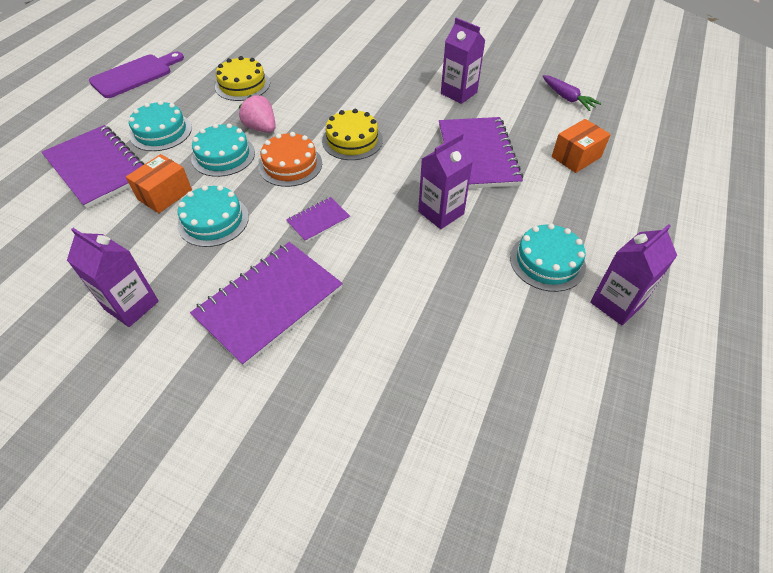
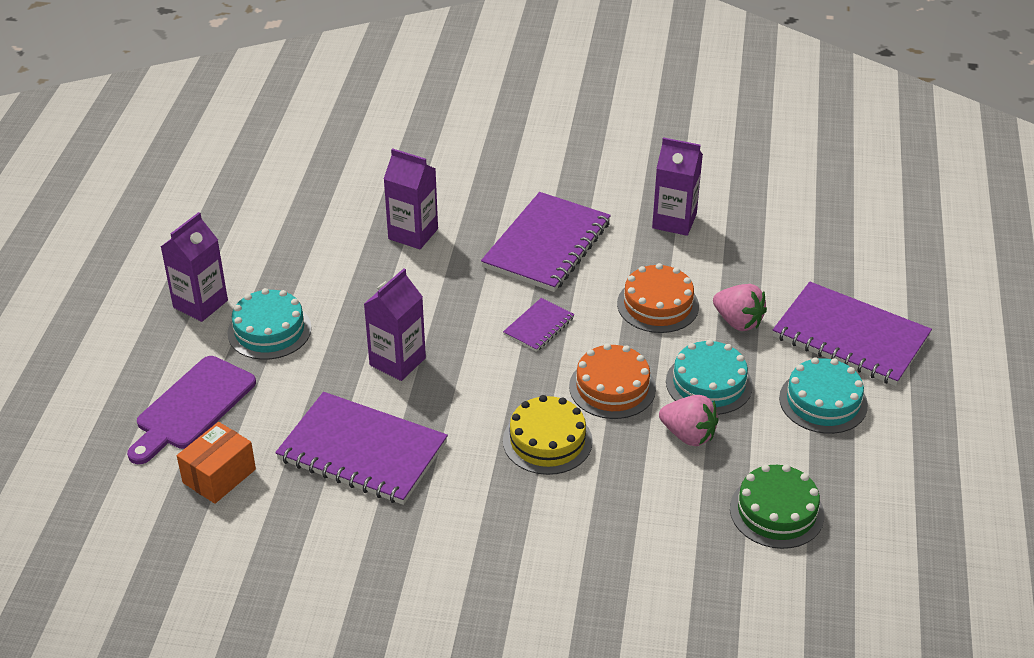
camera: 165 degrees right, 10 degrees down
purple cutting board [89,52,184,98] -> purple cutting board moved to [127,356,256,464]
orange box [126,154,192,213] -> pink strawberry [713,284,767,331]
turquoise cake [178,185,249,247] -> orange cake [617,263,699,333]
yellow cake [215,56,270,101] -> green cake [730,464,824,549]
purple notebook [439,117,523,189] -> purple notebook turned 45 degrees counterclockwise [275,392,448,505]
purple carton [441,18,486,104] -> purple carton moved to [384,148,438,249]
purple carrot [542,75,601,111] -> none

